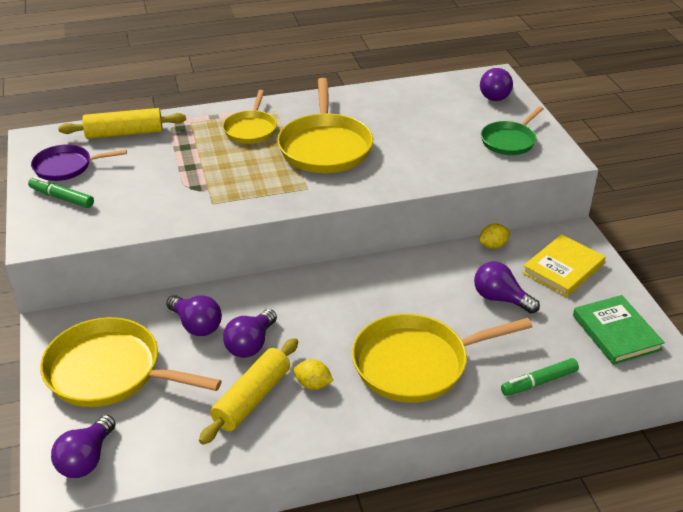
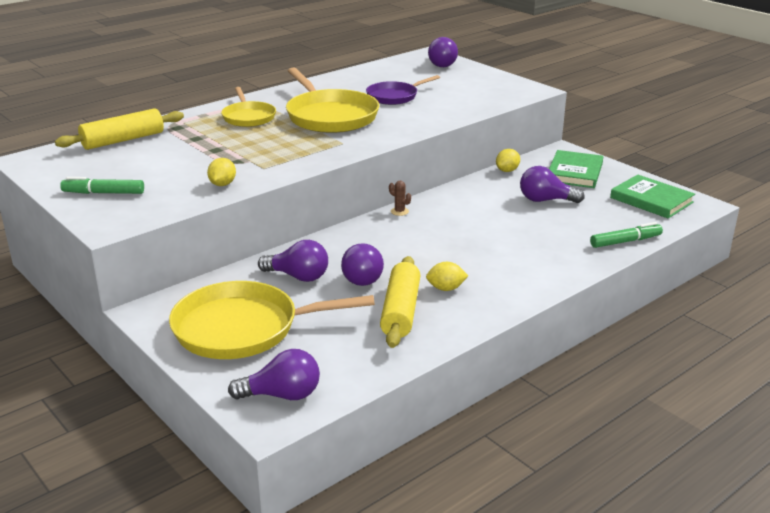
camera: 25 degrees left, 10 degrees down
purple pan [31,144,127,181] -> purple pan moved to [366,75,440,105]
purple light bulb [51,415,116,478] -> purple light bulb turned 90 degrees counterclockwise [228,349,320,400]
yellow pan [352,314,532,403] -> none
green pan [481,106,543,155] -> none
green marker [501,358,579,396] -> green marker turned 150 degrees counterclockwise [590,222,663,248]
yellow book [522,234,606,297] -> green book [549,150,603,188]
none -> yellow lemon [207,158,236,186]
none -> brown cactus [389,181,411,216]

